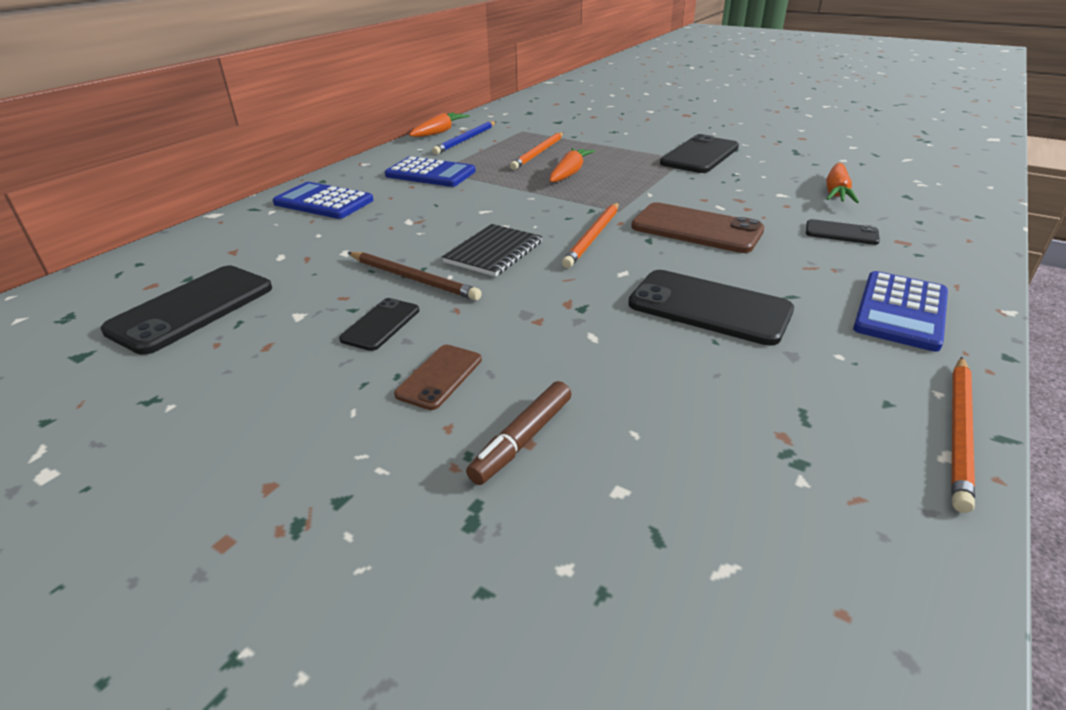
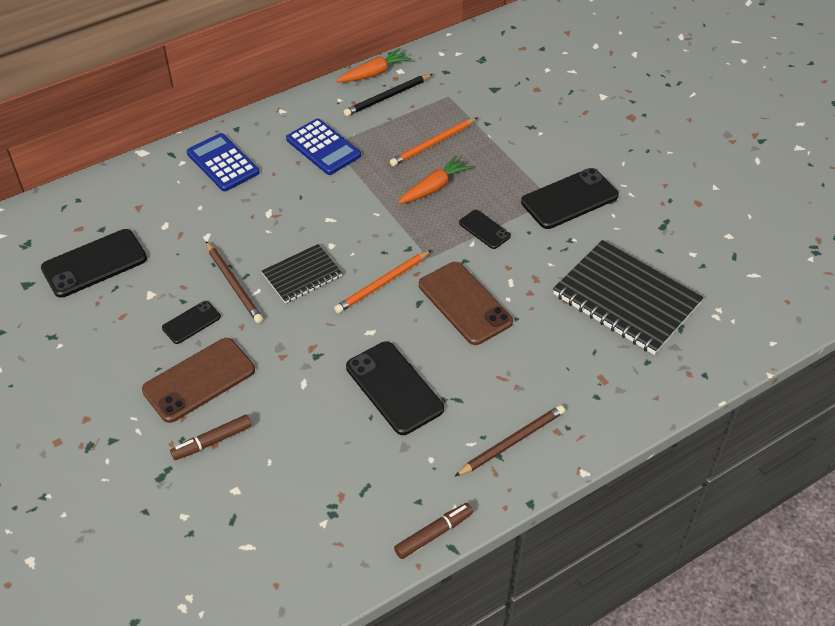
camera: 25 degrees right, 15 degrees up
brown phone [394,345,482,410] -> brown phone [142,338,255,423], size x1.84
blue pencil [432,121,496,155] -> black pencil [344,74,433,116]
black phone [806,219,880,245] -> black phone moved to [459,210,511,249]
orange carrot [826,163,859,203] -> black notebook [553,240,703,355]
blue calculator [853,271,948,352] -> brown pencil [454,405,565,477]
orange pencil [951,357,975,513] -> brown marker [394,503,473,559]

